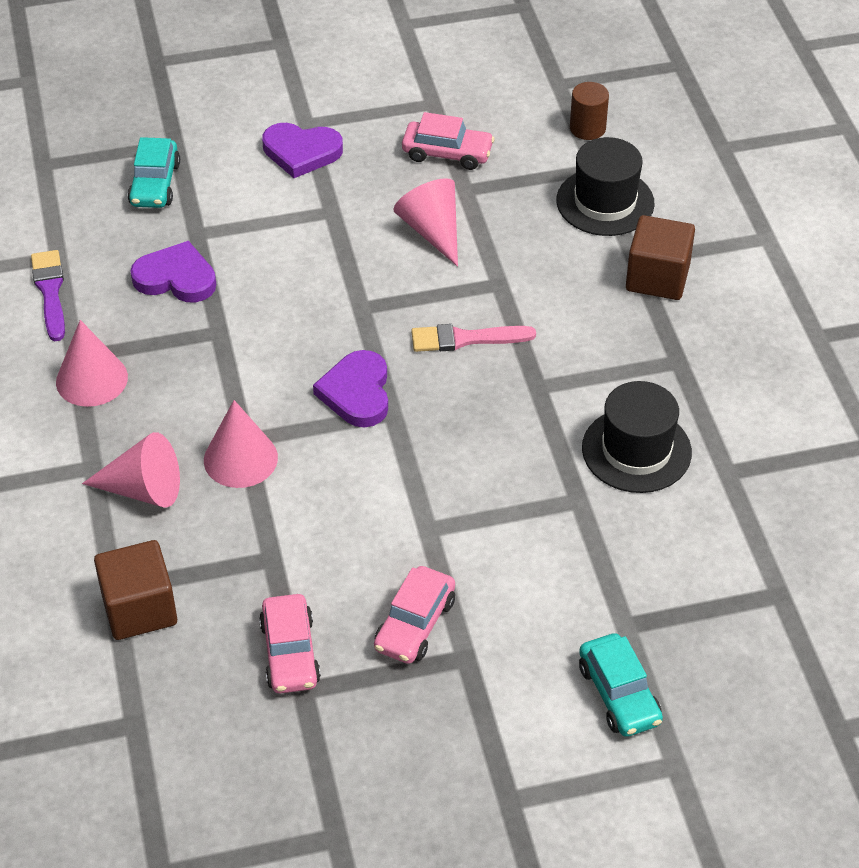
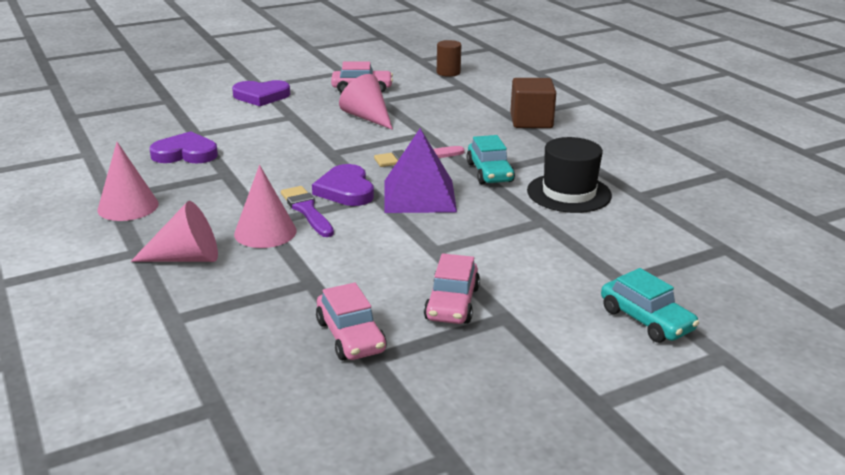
camera: 15 degrees left, 20 degrees down
purple brush [31,250,65,341] -> purple brush moved to [281,186,334,237]
brown cube [94,540,177,640] -> none
turquoise car [128,137,180,208] -> turquoise car moved to [466,135,515,184]
black hat [556,137,655,236] -> none
none -> purple pyramid [384,128,457,213]

